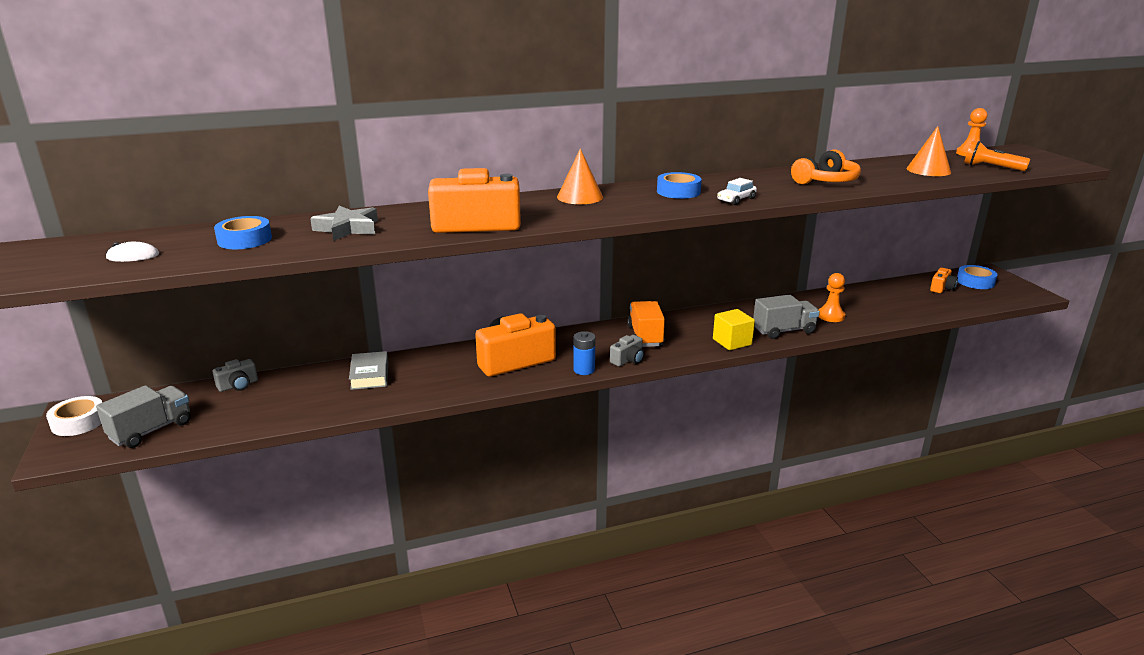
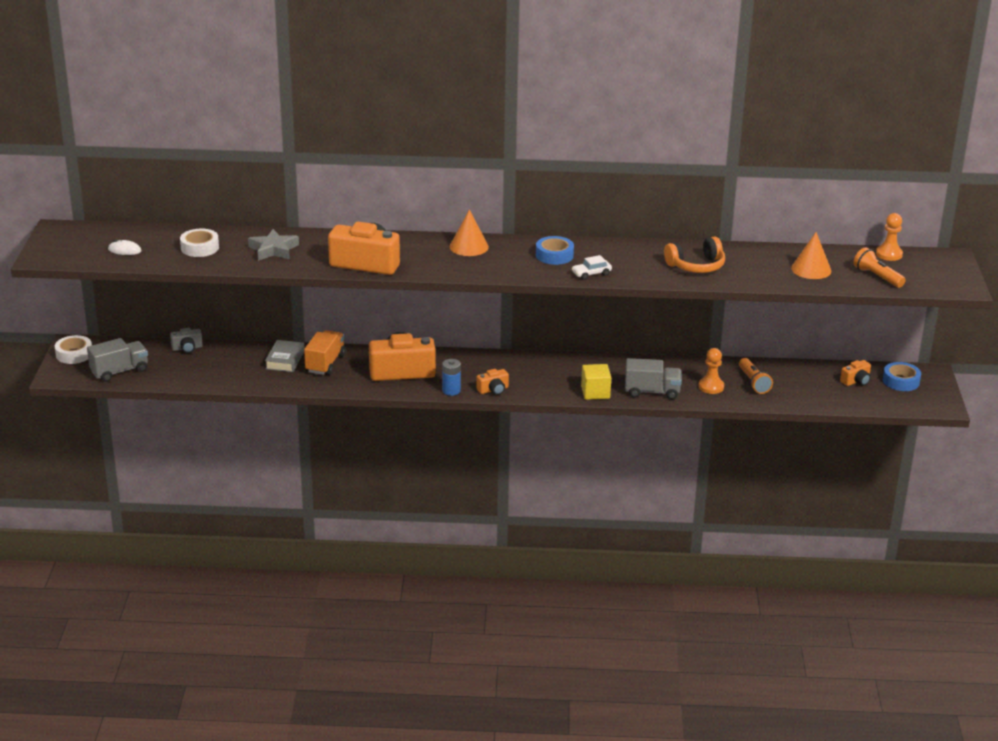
camera: 20 degrees right, 5 degrees up
blue tape [214,216,272,249] -> white tape [180,229,219,257]
grey camera [610,335,644,366] -> orange camera [476,369,509,395]
orange truck [627,301,665,347] -> orange truck moved to [304,330,346,375]
none -> orange flashlight [739,358,773,394]

